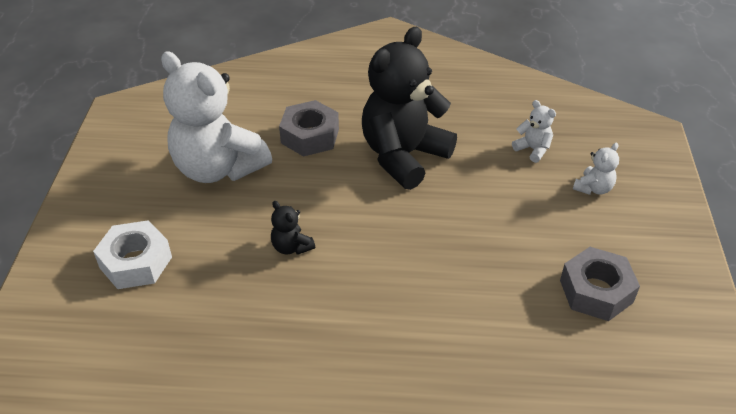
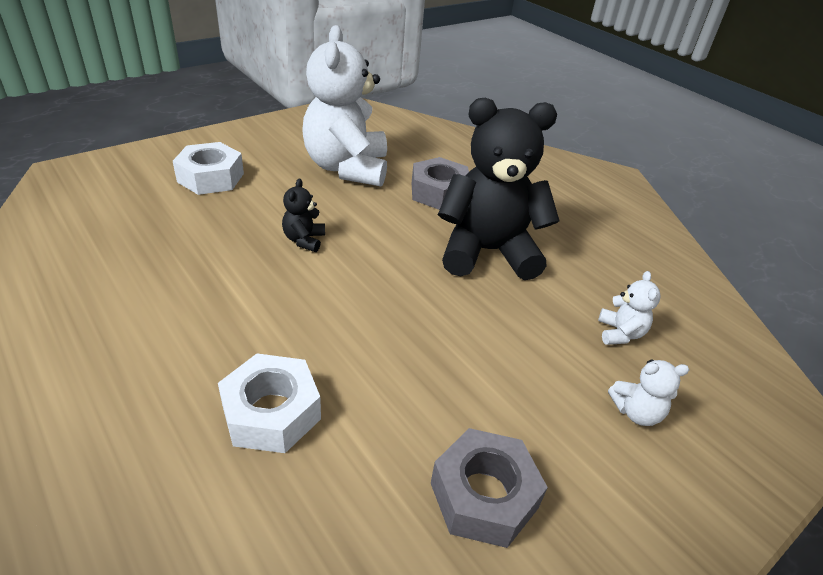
camera: 45 degrees right, 5 degrees down
none -> white nut [218,353,321,453]

